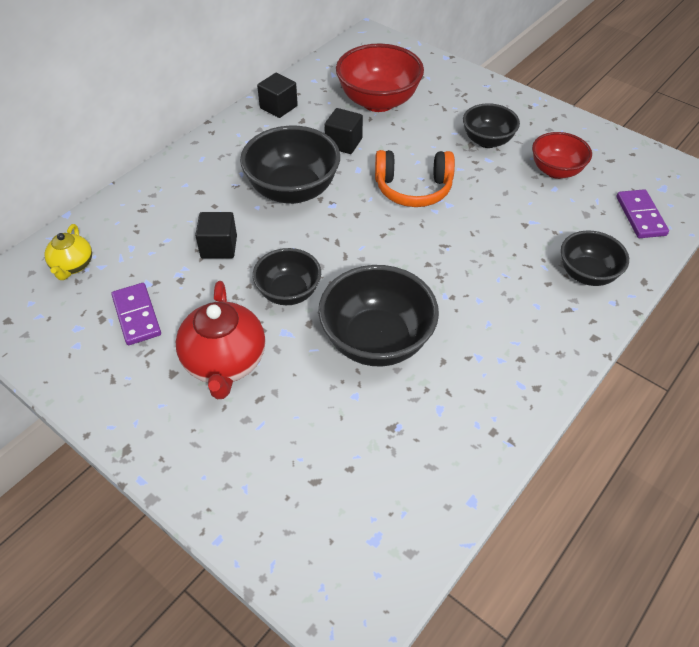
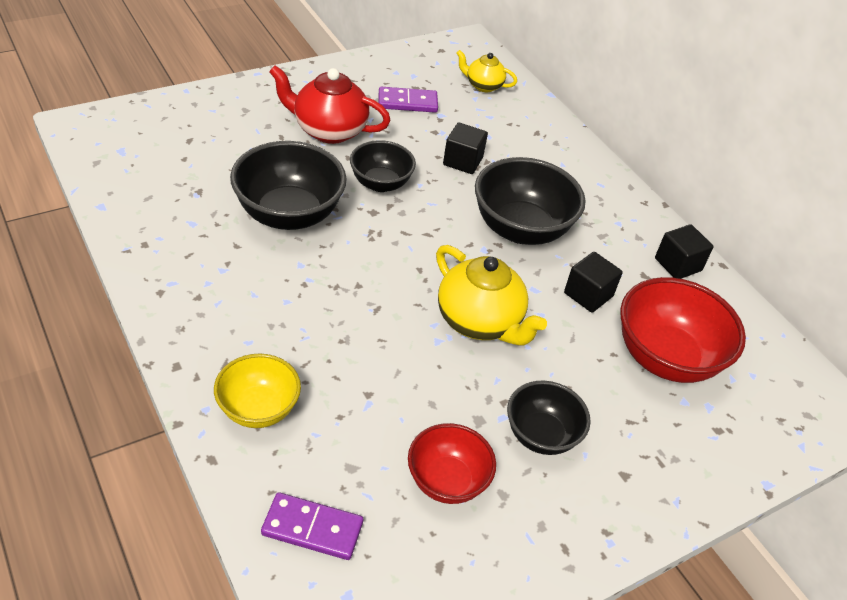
camera: 105 degrees right, 5 degrees down
orange headphones [375,150,455,207] -> yellow teapot [436,245,547,346]
black bowl [561,230,629,286] -> yellow bowl [214,354,301,428]

